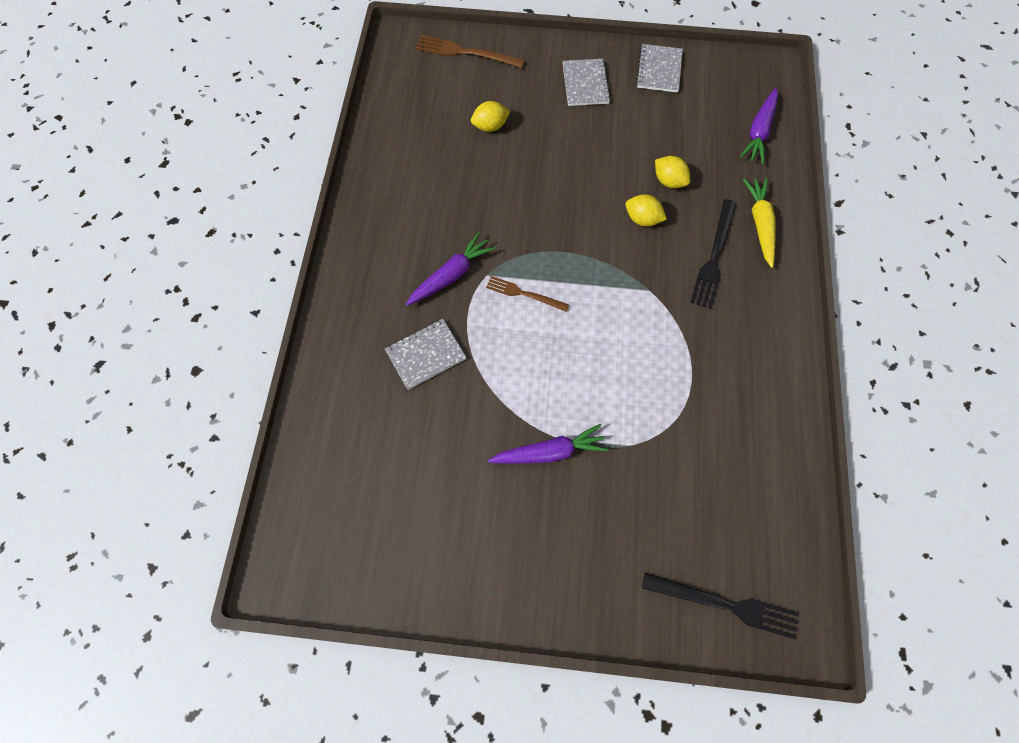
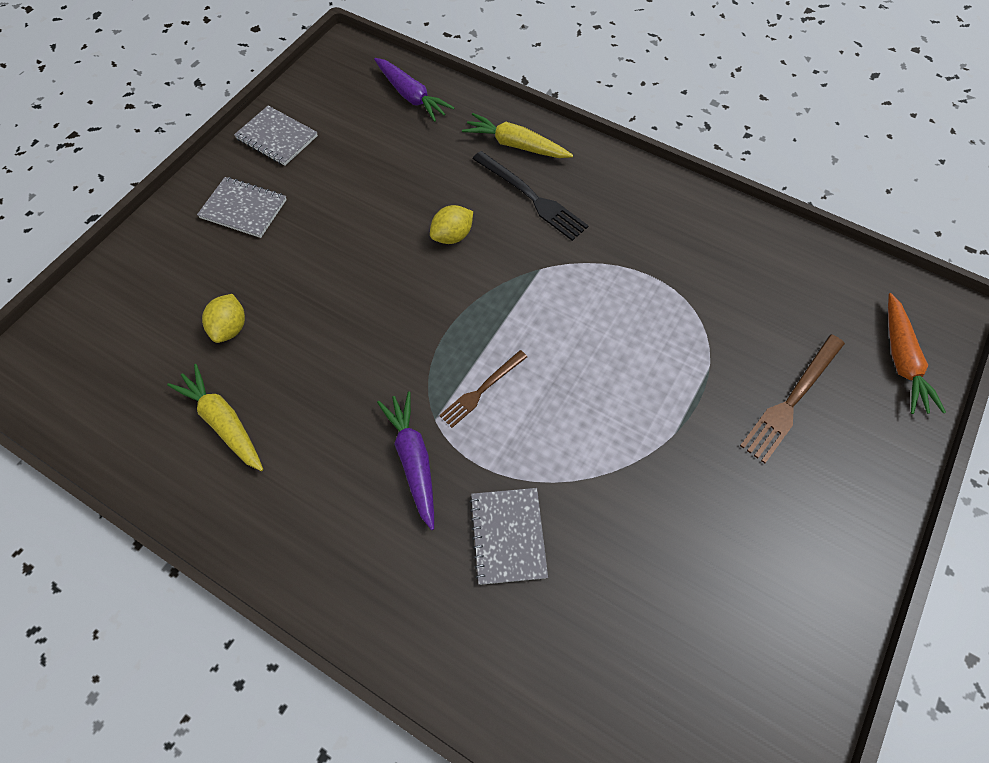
camera: 65 degrees left, 5 degrees down
brown fork [415,35,525,68] -> brown fork moved to [740,335,845,463]
purple carrot [488,424,609,464] -> none
black fork [642,573,799,640] -> orange carrot [888,293,946,414]
yellow lemon [655,156,690,188] -> none
none -> yellow carrot [167,364,263,471]

